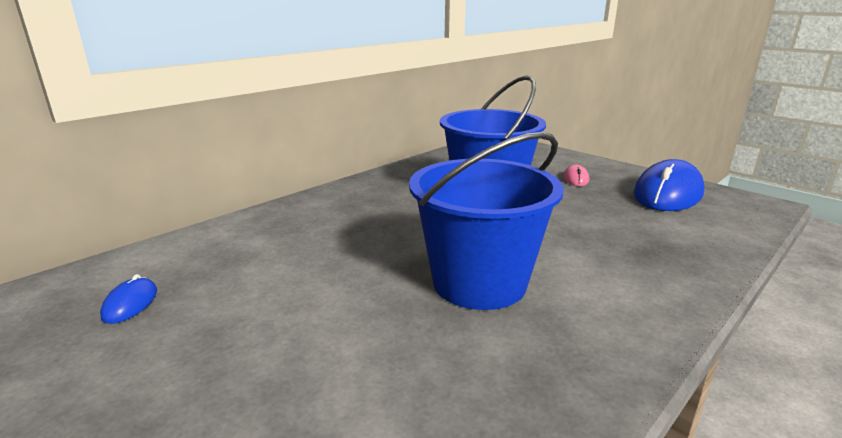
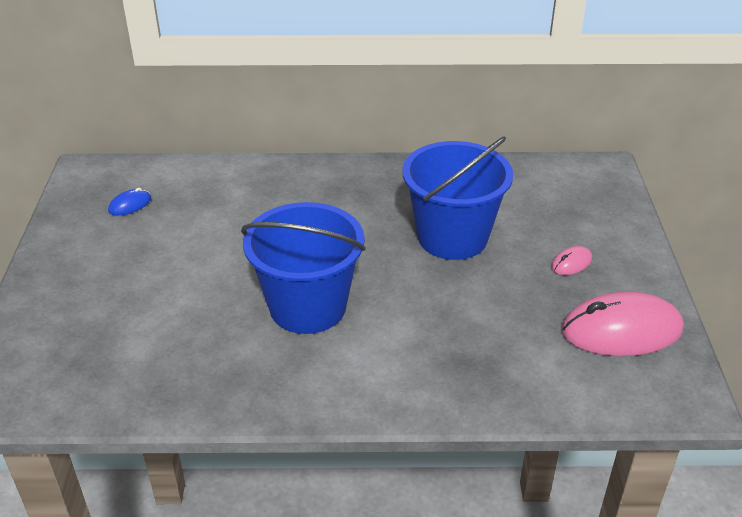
camera: 45 degrees right, 15 degrees up
blue mouse [633,159,705,211] -> pink mouse [562,292,684,356]

